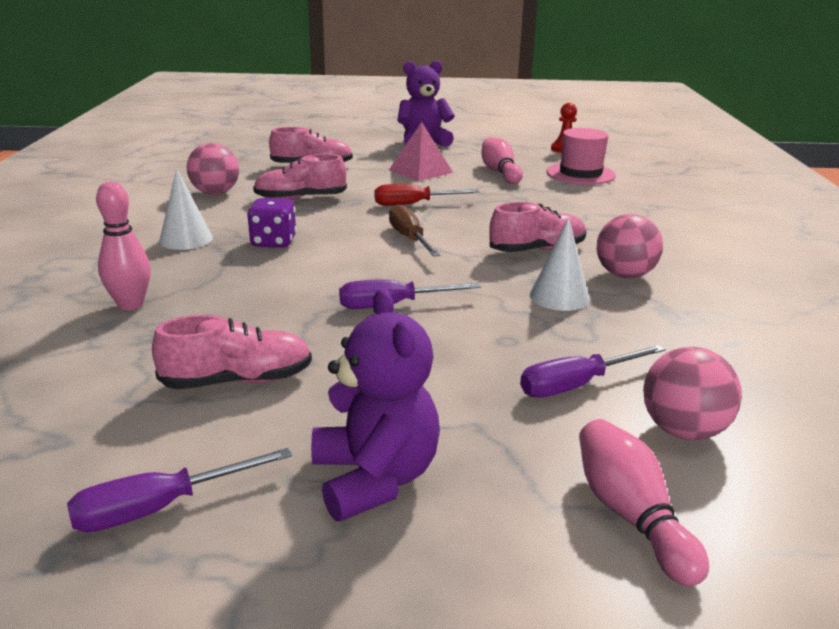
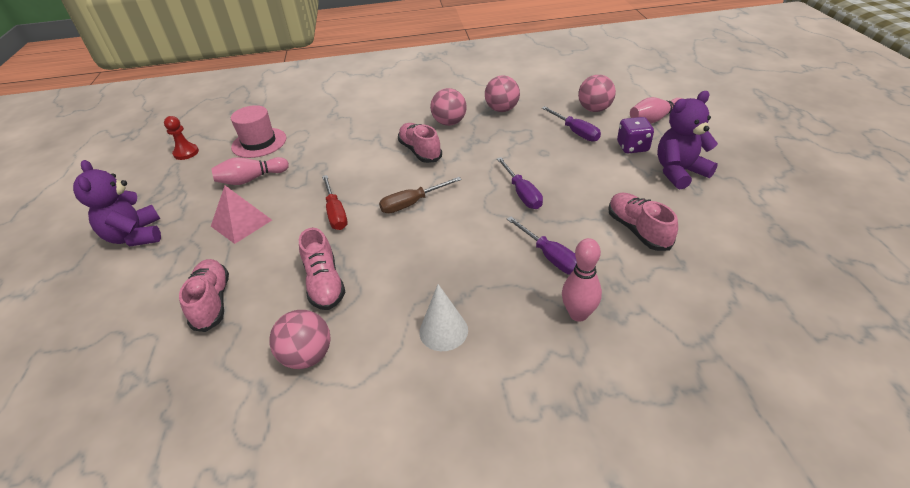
camera: 95 degrees left, 15 degrees up
purple screwdriver [67,448,292,532] -> purple screwdriver moved to [507,217,577,275]
purple dice [247,198,297,248] -> purple dice moved to [617,117,654,153]
white cone [530,218,590,311] -> none
none -> pink ball [485,76,520,112]

